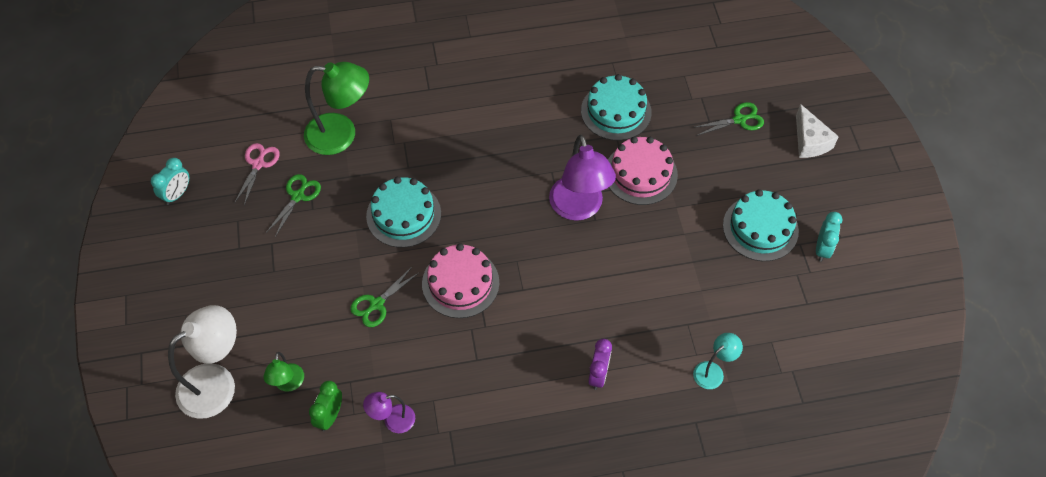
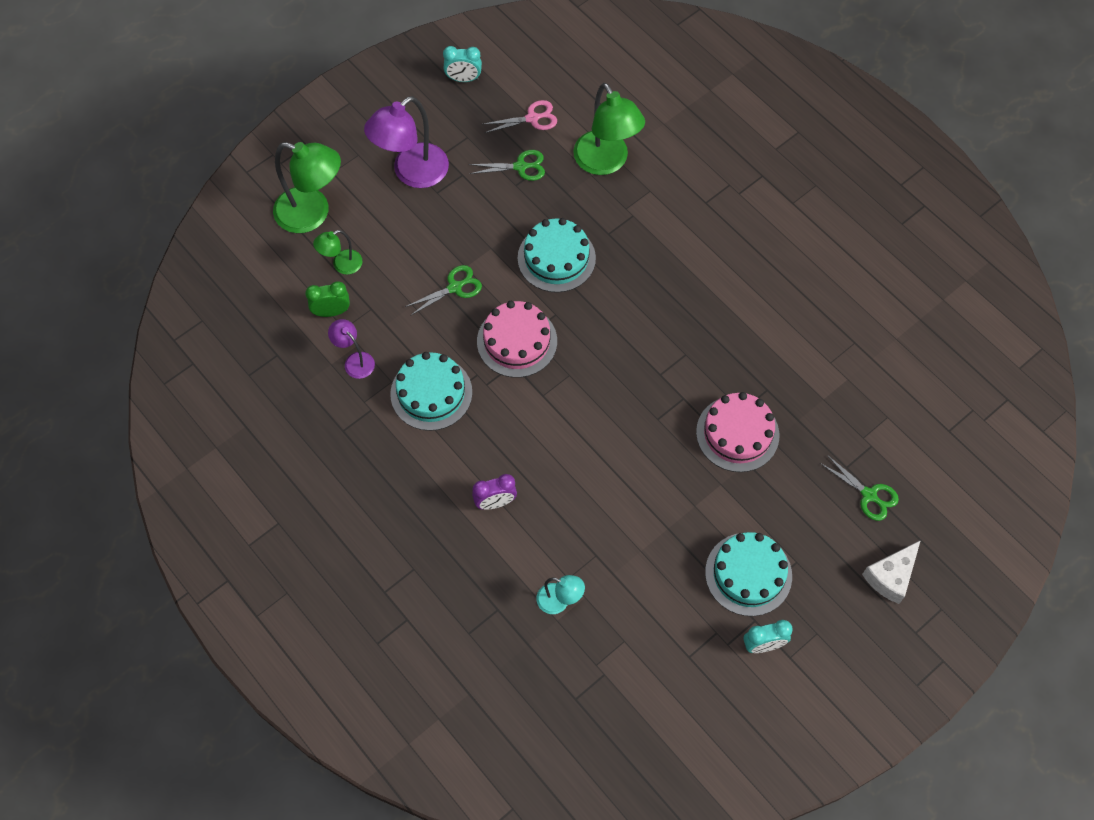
camera: 60 degrees right, 5 degrees up
white lamp [168,305,237,419] -> green lamp [273,142,341,233]
green scissors [350,267,419,327] -> green scissors turned 135 degrees clockwise [405,265,482,316]
purple lamp [549,135,616,221] -> purple lamp moved to [364,96,449,188]
turquoise cake [581,74,652,141] -> turquoise cake moved to [390,352,472,431]

